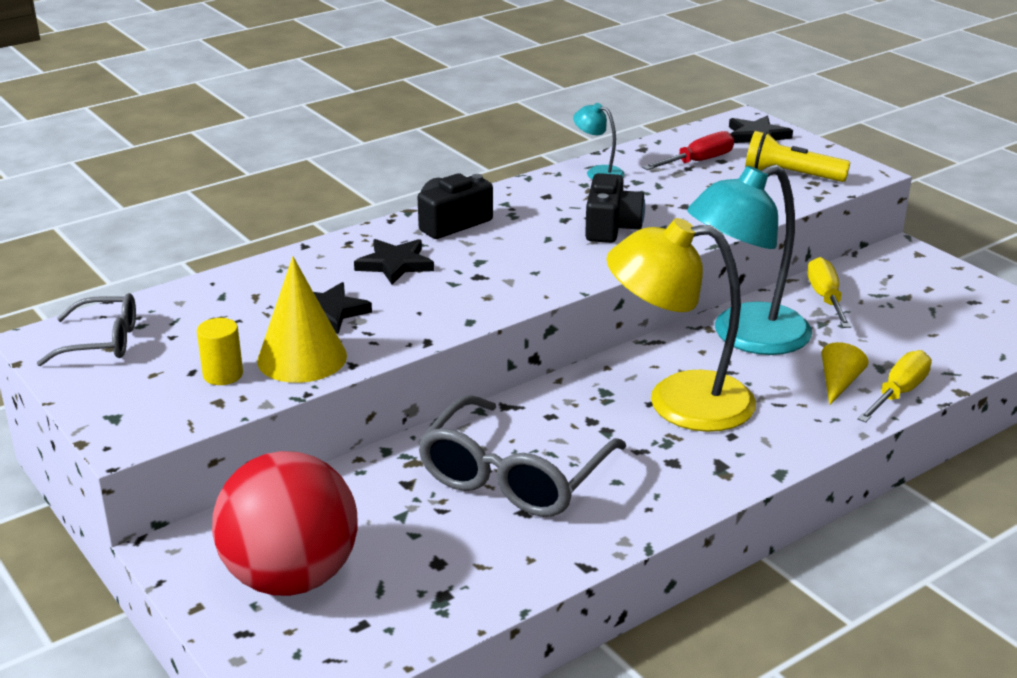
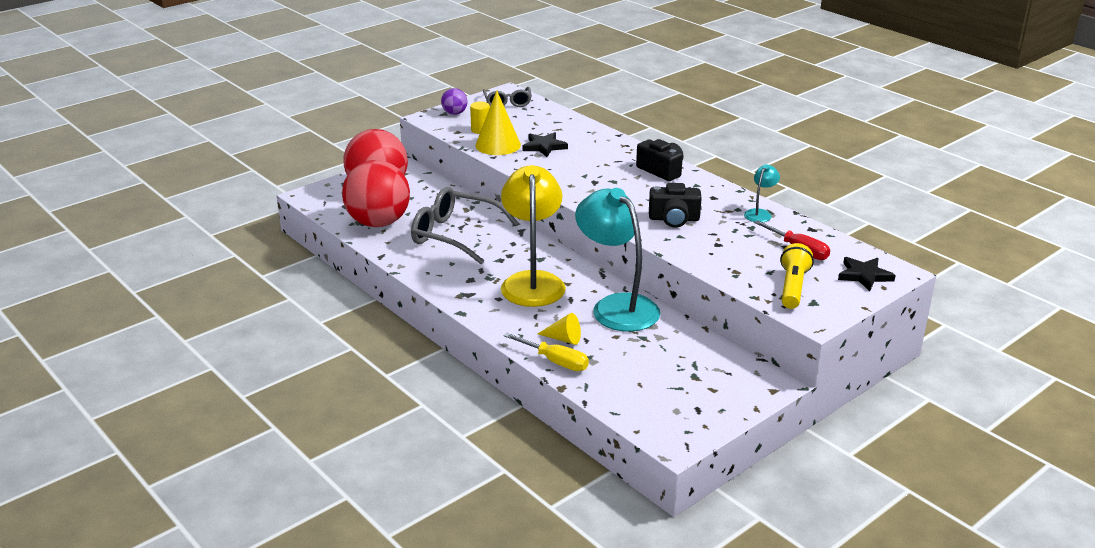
camera: 85 degrees right, 0 degrees up
black star [354,239,434,285] -> none
yellow screwdriver [807,257,851,328] -> none
none -> red ball [342,160,410,227]
none -> purple ball [441,88,467,115]

